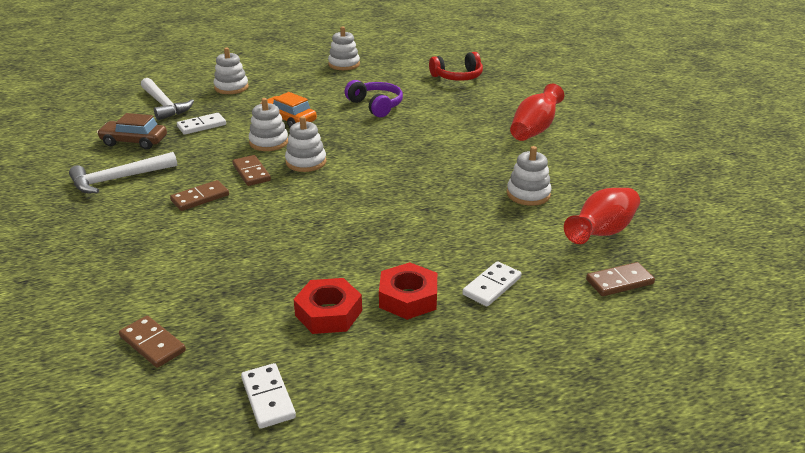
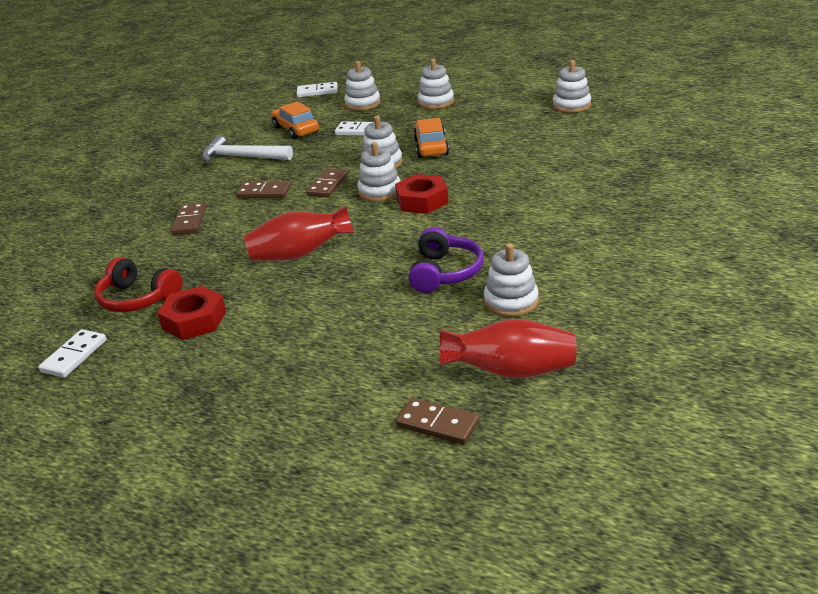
camera: 50 degrees right, 0 degrees up
brown car [97,113,167,150] -> orange car [271,101,319,139]
brown domino [119,316,186,368] -> brown domino moved to [171,203,206,235]
white hammer [141,78,194,120] -> white stacking toy [344,61,381,111]
purple headphones [345,80,403,117] -> purple headphones moved to [408,227,484,293]
red nut [379,262,437,320] -> red nut moved to [395,174,448,214]
red headphones [429,52,483,81] -> red headphones moved to [94,257,182,312]
white domino [462,261,521,307] -> white domino moved to [297,82,338,97]
red vase [510,84,564,141] -> red vase moved to [244,205,354,261]

